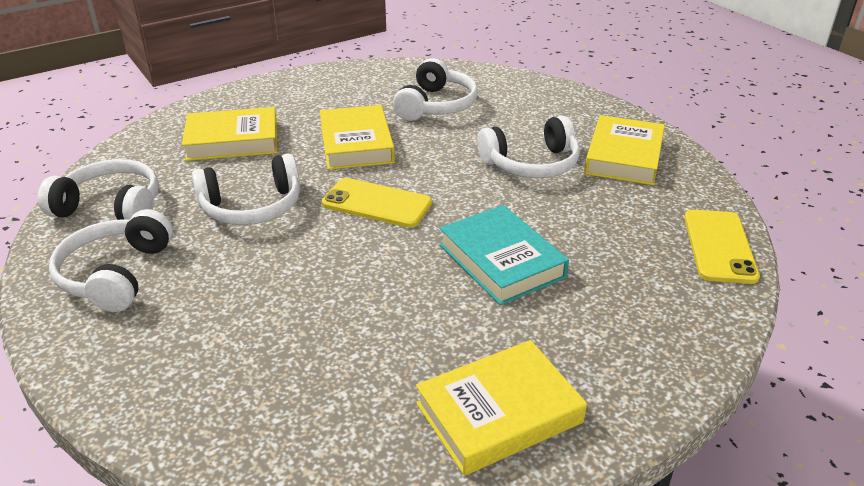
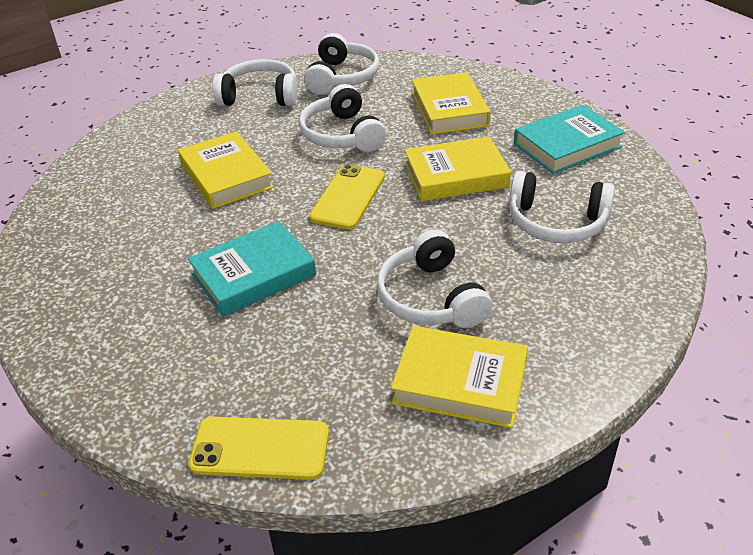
camera: 90 degrees right, 5 degrees up
yellow book [416,340,587,476] -> yellow book moved to [178,131,274,209]
none -> turquoise book [514,105,625,174]

